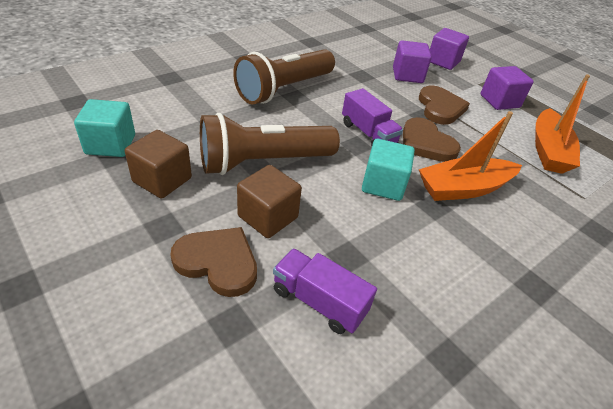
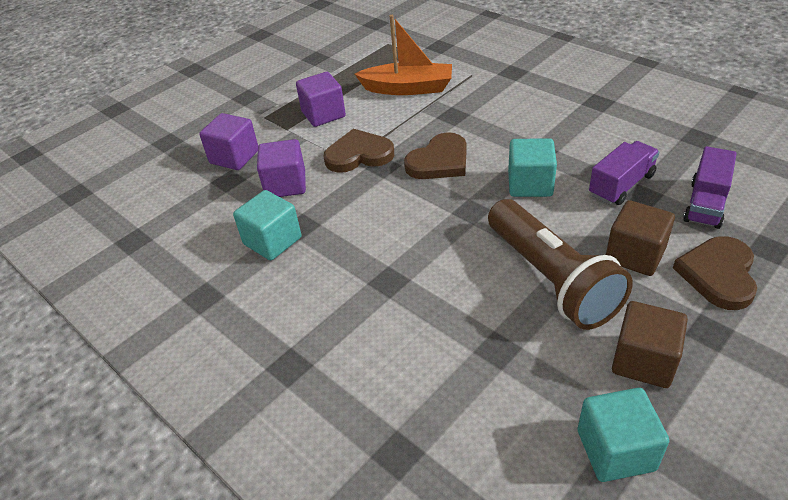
camera: 90 degrees left, 0 degrees up
brown flashlight [233,49,335,105] -> none
purple truck [342,88,403,146] -> purple truck moved to [589,141,660,205]
orange boat [419,111,522,201] -> none
none -> turquoise cube [233,190,301,260]

